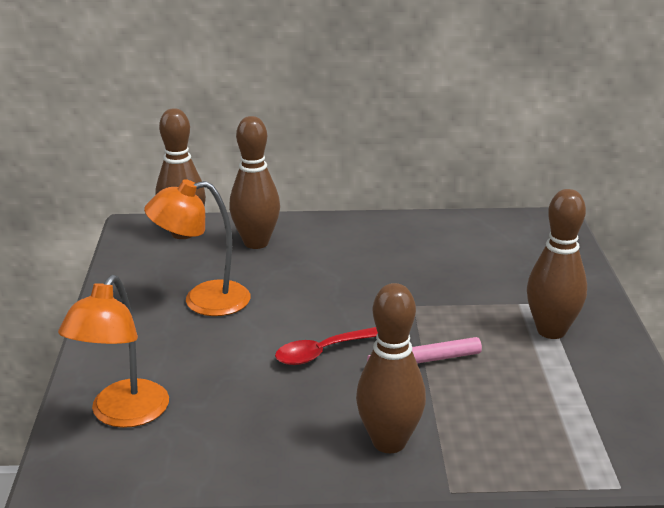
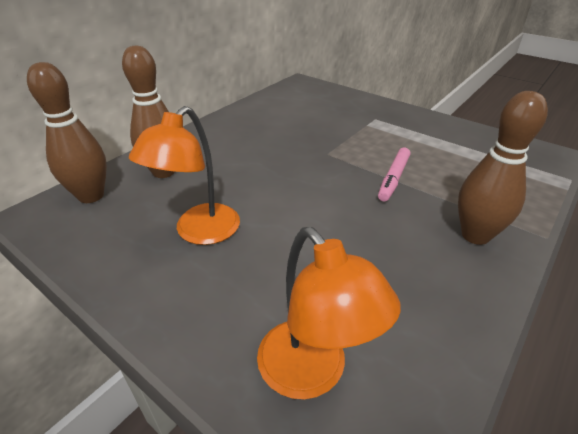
camera: 50 degrees left, 10 degrees up
red spoon [275,327,378,365] -> none
brown bowling pin [527,189,587,339] -> none

